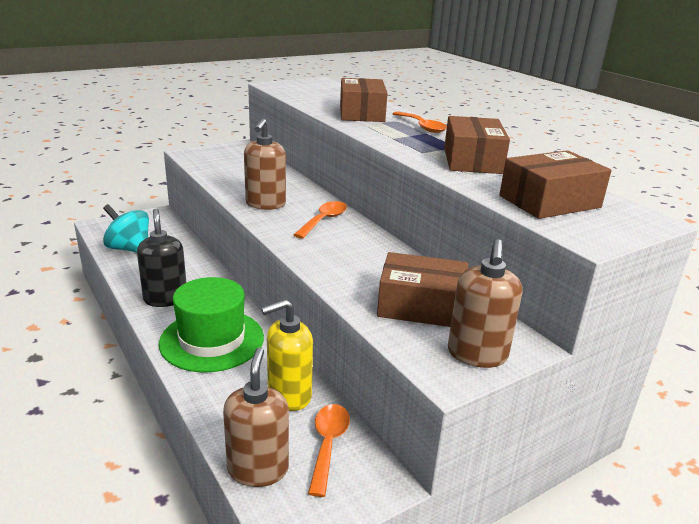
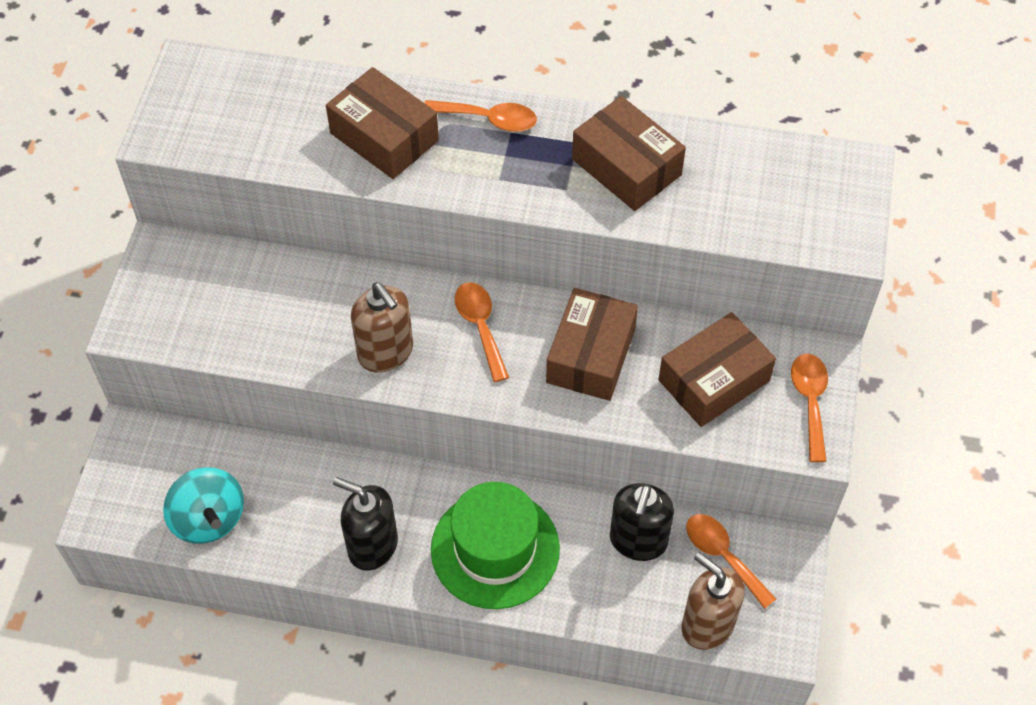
camera: 45 degrees left, 30 degrees up
turquoise spinning top [103,204,149,253] -> turquoise spinning top turned 105 degrees counterclockwise [163,467,244,544]
yellow soap dispenser [261,299,313,411] -> black soap dispenser [610,483,674,561]
brown soap dispenser [448,239,523,368] -> orange spoon [791,354,828,462]
brown box [499,150,612,219] -> brown box moved to [546,288,638,401]

